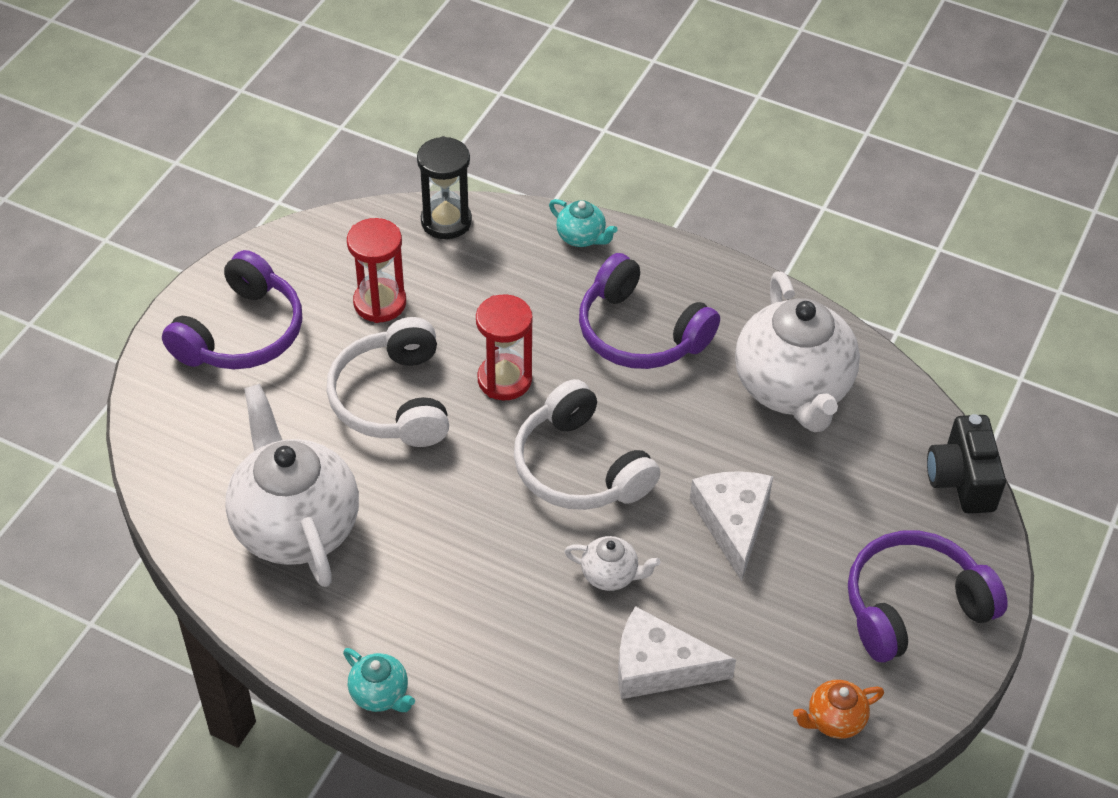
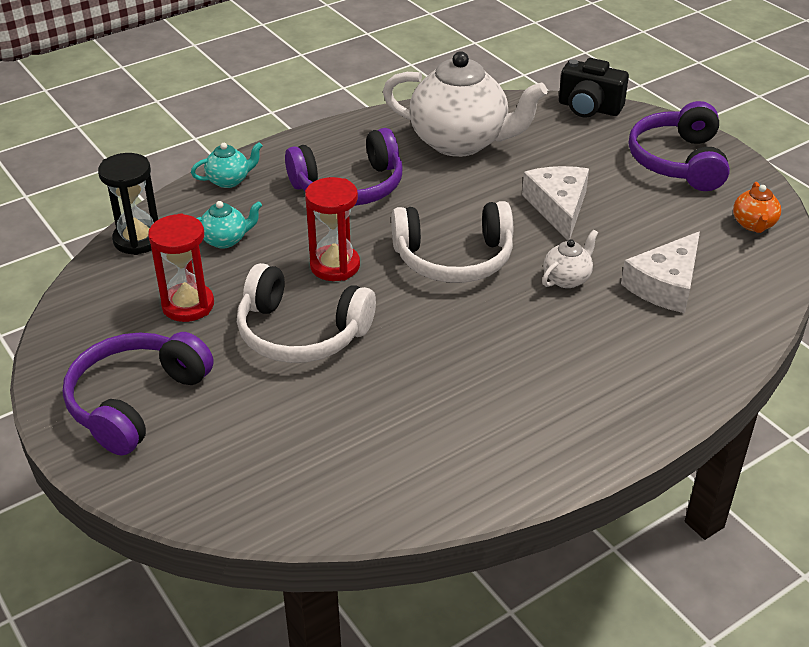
camera: 60 degrees left, 10 degrees down
purple headphones [162,250,302,369] -> purple headphones turned 120 degrees counterclockwise [63,332,213,456]
white teapot [225,384,359,587] -> none
turquoise teapot [343,648,415,712] -> turquoise teapot moved to [197,201,262,248]
white cheese [690,471,773,581] -> white cheese turned 60 degrees clockwise [522,166,589,241]

